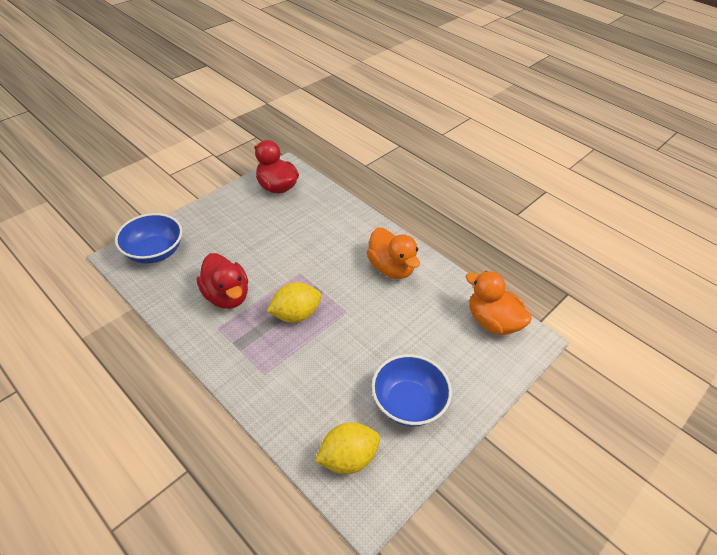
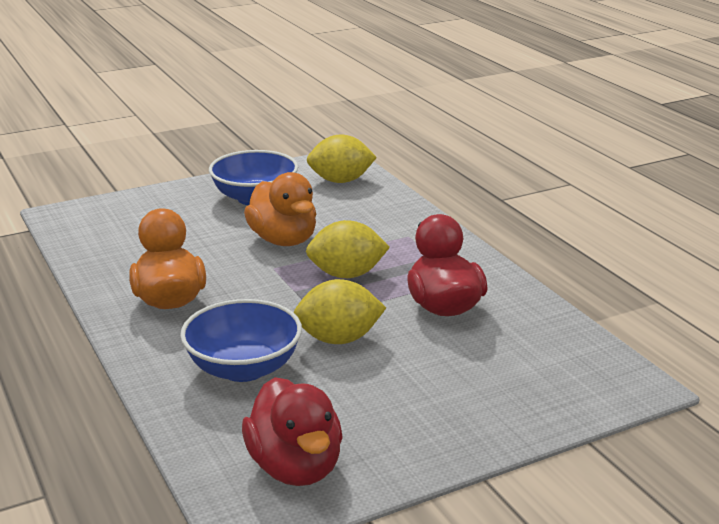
camera: 160 degrees left, 20 degrees down
blue bowl [115,213,182,264] -> blue bowl moved to [180,299,302,382]
orange duck [466,271,532,335] -> orange duck moved to [244,172,316,246]
none -> yellow lemon [294,279,386,344]

